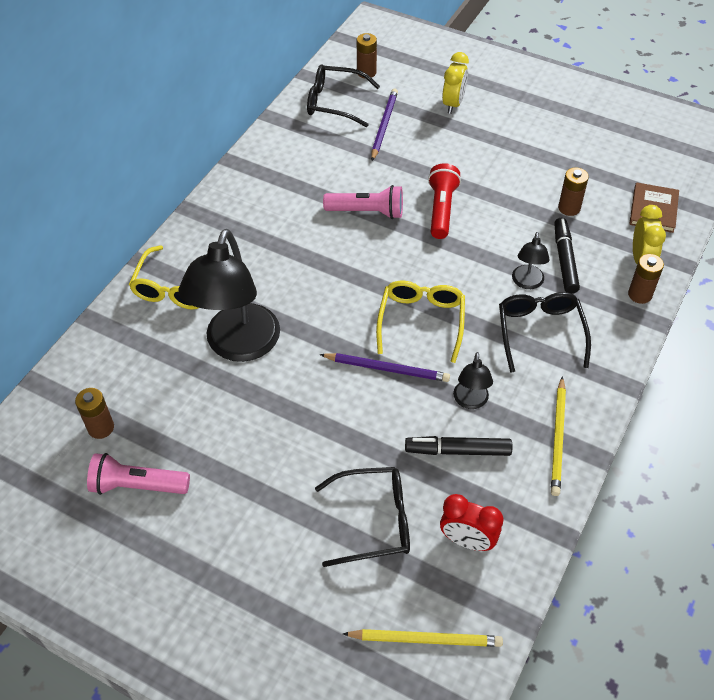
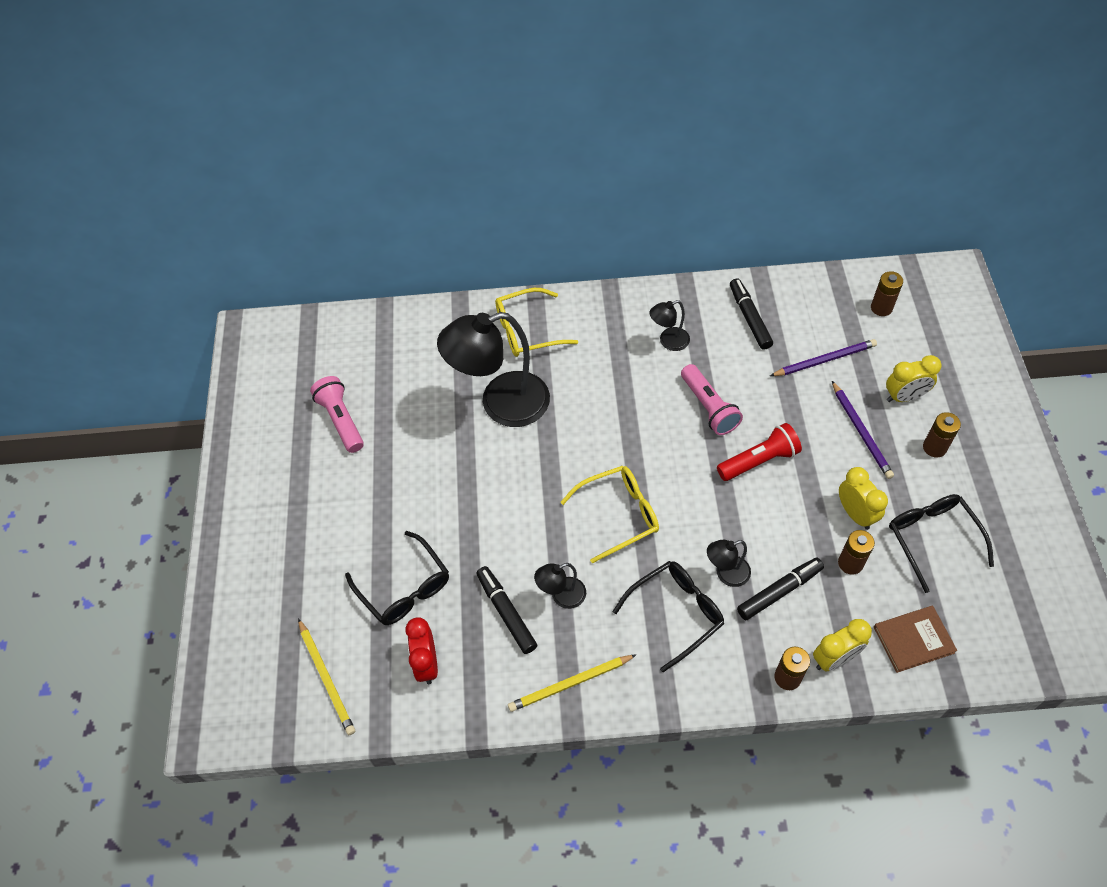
camera: 60 degrees right, 5 degrees up
brown battery [75,388,114,439] -> brown battery moved to [923,412,961,458]
black glasses [307,64,380,127] -> black glasses moved to [889,494,994,593]
purple pencil [320,353,450,382] -> purple pencil moved to [832,381,894,479]
none -> black lamp [649,300,690,351]
none -> black marker [730,278,773,350]
none -> yellow clock [839,467,888,530]

